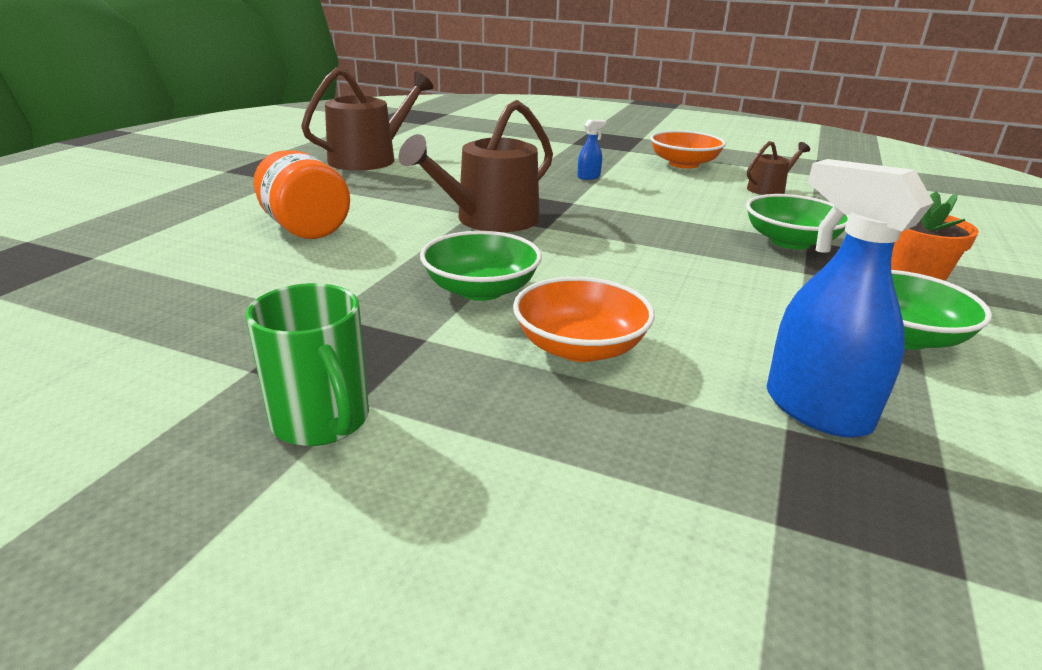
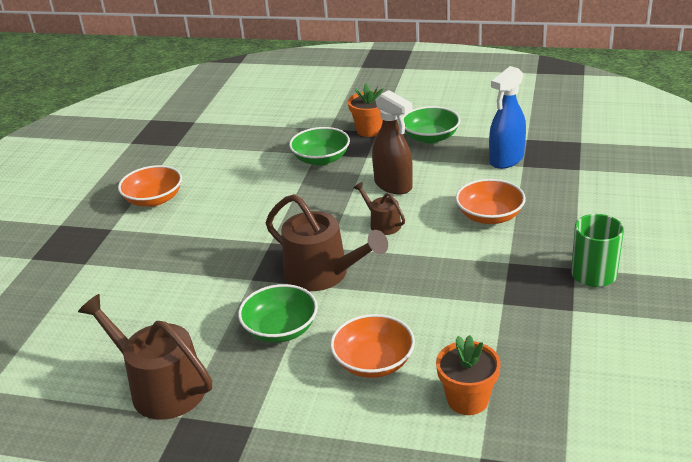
camera: 95 degrees left, 5 degrees up
orange jar [253,150,350,239] -> orange bowl [330,314,415,378]
green bowl [420,231,542,301] -> green bowl moved to [238,284,318,343]
blue spray bottle [577,119,606,180] -> none
brown watering can [747,141,810,195] -> brown watering can moved to [354,182,405,235]
none -> brown spray bottle [372,90,413,194]
none -> orange flower pot [436,335,501,415]

